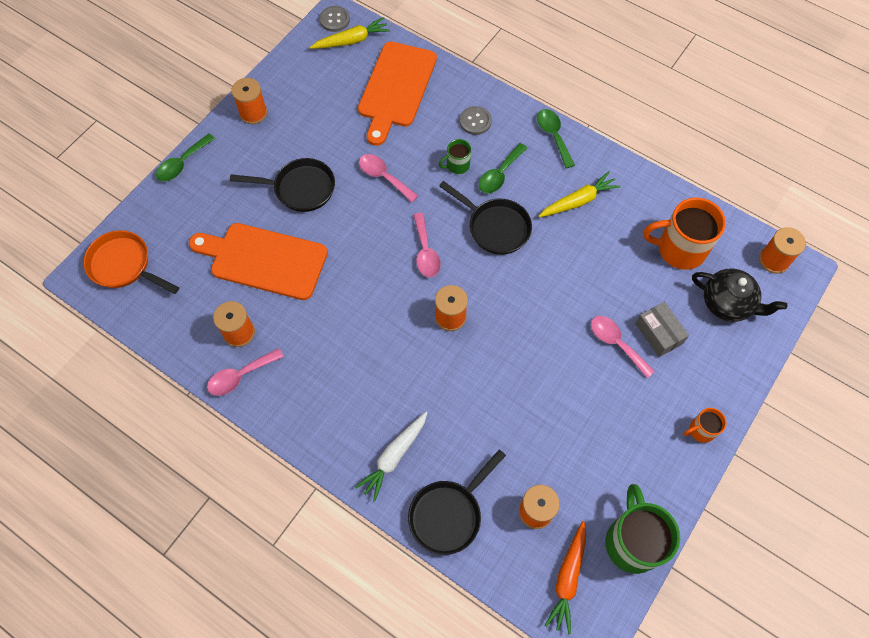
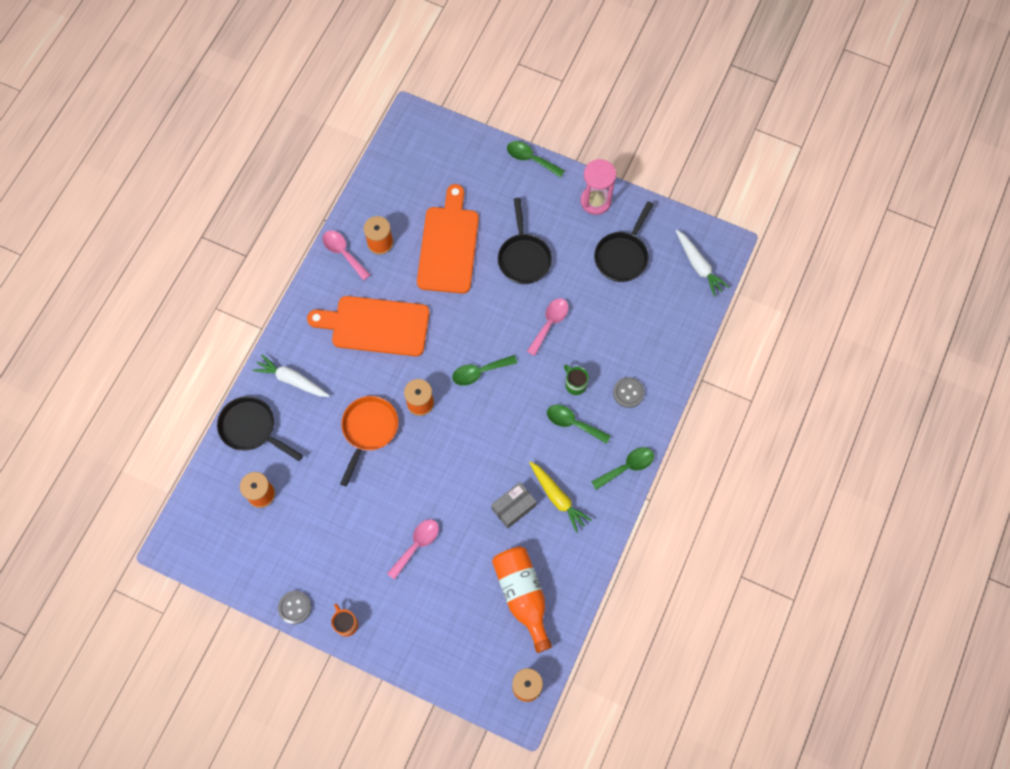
camera: 80 degrees right, 5 degrees up
orange pan [83,230,179,294] -> orange pan moved to [340,396,398,487]
orange spool [231,78,267,124] -> pink hourglass [580,159,616,215]
yellow carrot [310,17,390,49] -> white carrot [676,230,729,297]
grey button [319,6,350,32] -> grey button moved to [278,591,312,624]
orange cutting board [358,42,437,146] -> orange cutting board moved to [307,296,429,356]
pink spoon [413,213,441,277] -> green spoon [452,355,517,386]
black pan [439,181,532,255] -> black pan moved to [594,201,654,282]
orange carrot [545,521,586,635] -> none
green mug [605,484,680,574] -> none
grey box [635,302,689,357] -> grey box moved to [491,482,537,528]
orange mug [643,197,726,270] -> orange bottle [492,546,552,653]
black teapot [692,268,787,322] -> none

